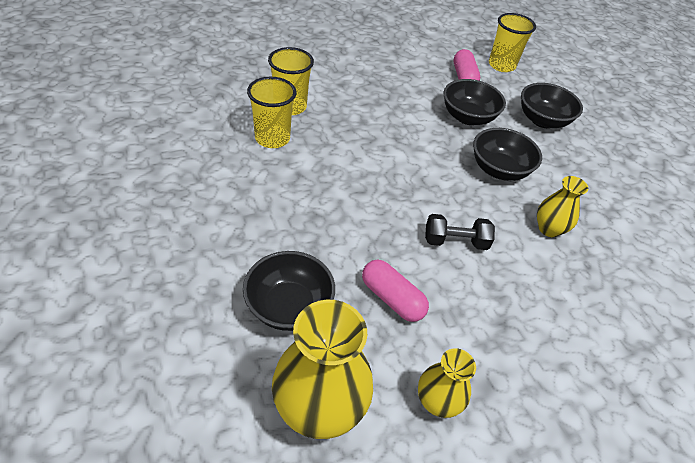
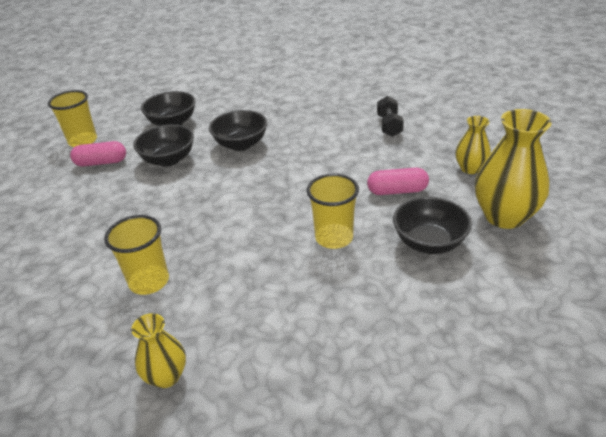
camera: 85 degrees left, 10 degrees down
yellow cup [247,77,296,148] -> yellow cup moved to [307,174,359,249]
pink capsule [362,260,429,322] -> pink capsule turned 45 degrees clockwise [367,168,429,195]
black dumbbell [425,214,495,250] -> black dumbbell moved to [377,96,404,137]
yellow vase [537,176,588,237] -> yellow vase moved to [131,313,186,388]

